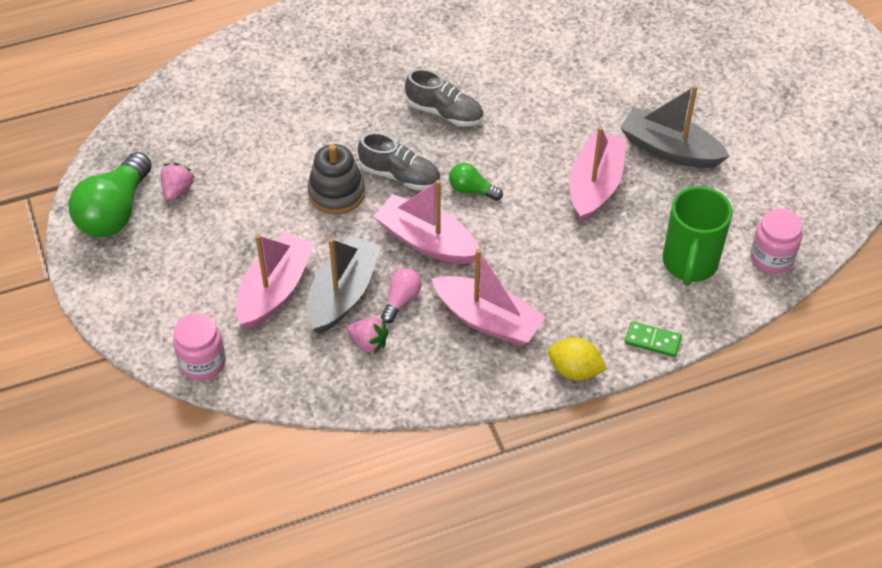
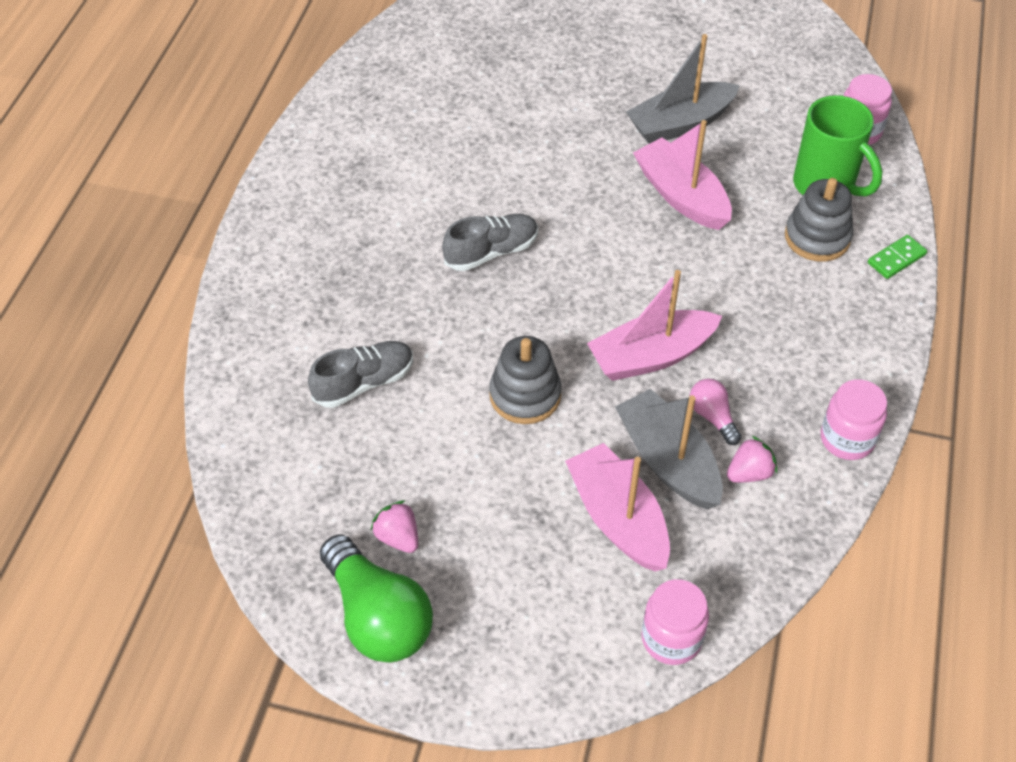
camera: 55 degrees left, 0 degrees up
grey shoe [358,132,440,190] -> grey shoe moved to [308,341,413,408]
pink boat [432,249,545,346] -> none
green light bulb [449,163,503,201] -> none
yellow lemon [548,337,607,381] -> none
none -> grey stacking toy [785,178,853,262]
none -> pink jar [821,379,887,460]

